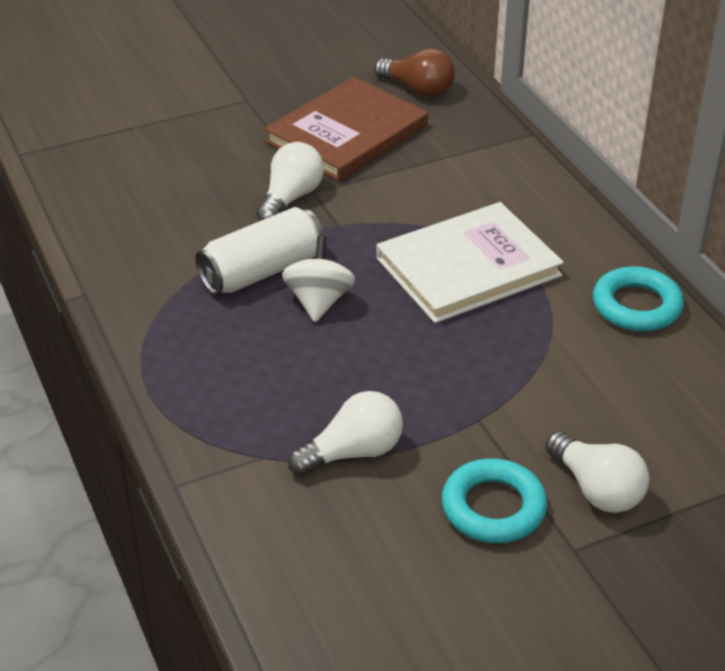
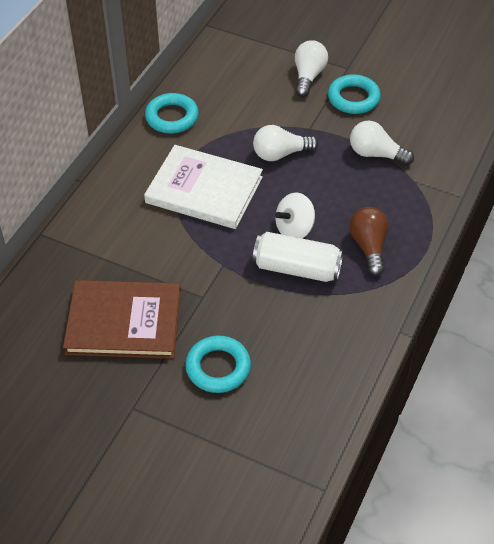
camera: 130 degrees left, 10 degrees up
white light bulb [256,142,324,221] -> white light bulb moved to [253,125,318,161]
brown light bulb [374,48,455,98] -> brown light bulb moved to [349,207,389,276]
none -> turquoise ring [185,335,251,393]

